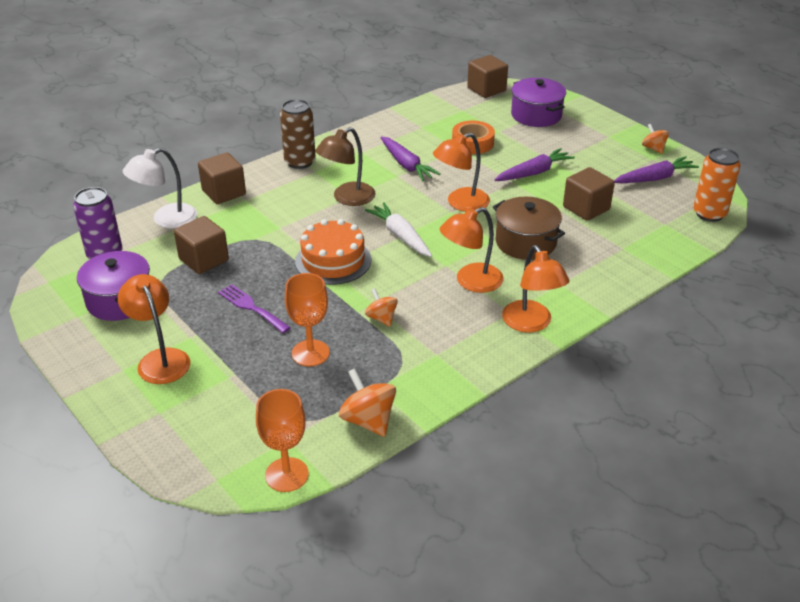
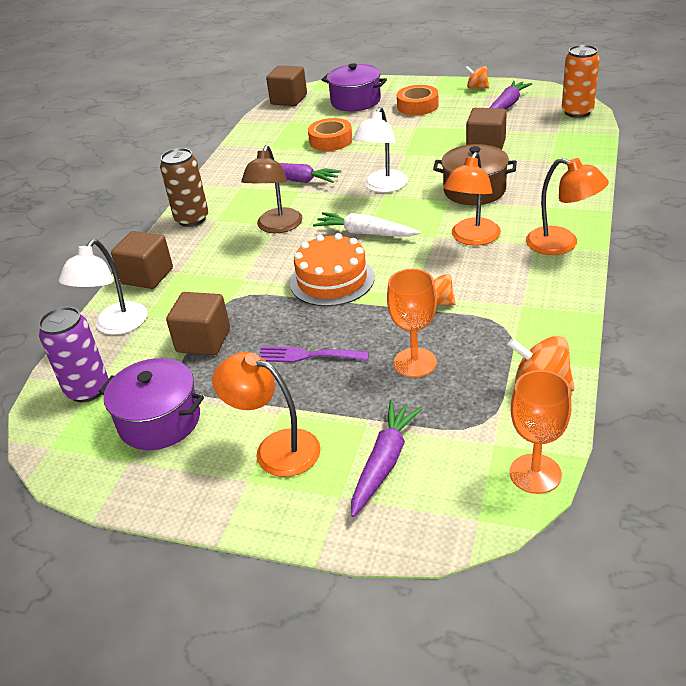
camera: 30 degrees left, 0 degrees up
orange lamp [433,133,490,212] -> white lamp [353,107,408,193]
purple carrot [495,148,575,181] -> purple carrot moved to [351,401,422,517]
none -> orange tape [397,85,439,115]

